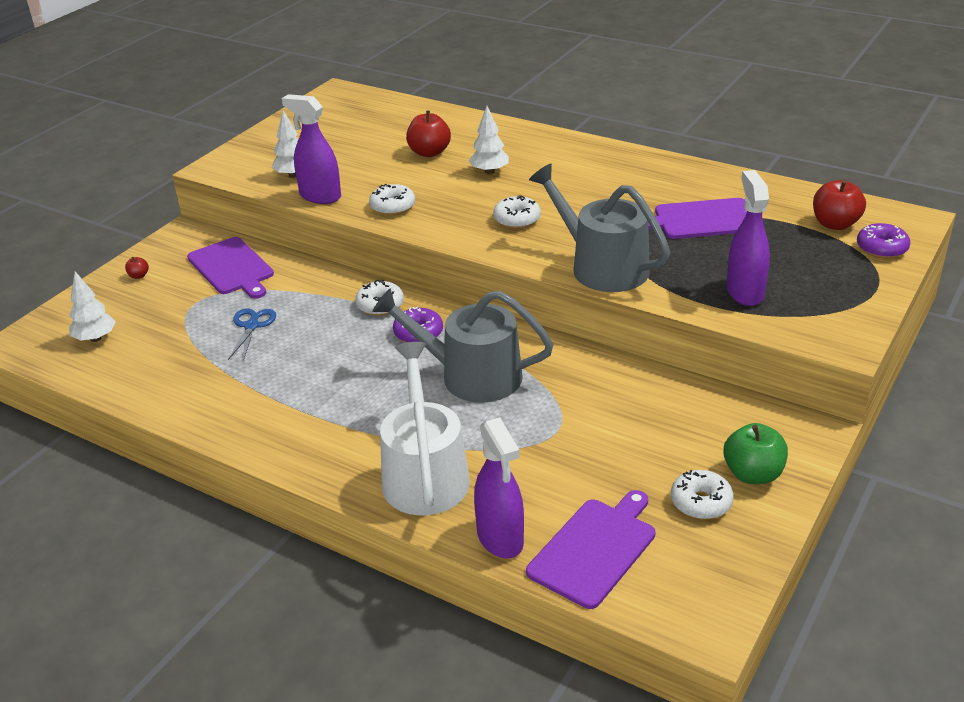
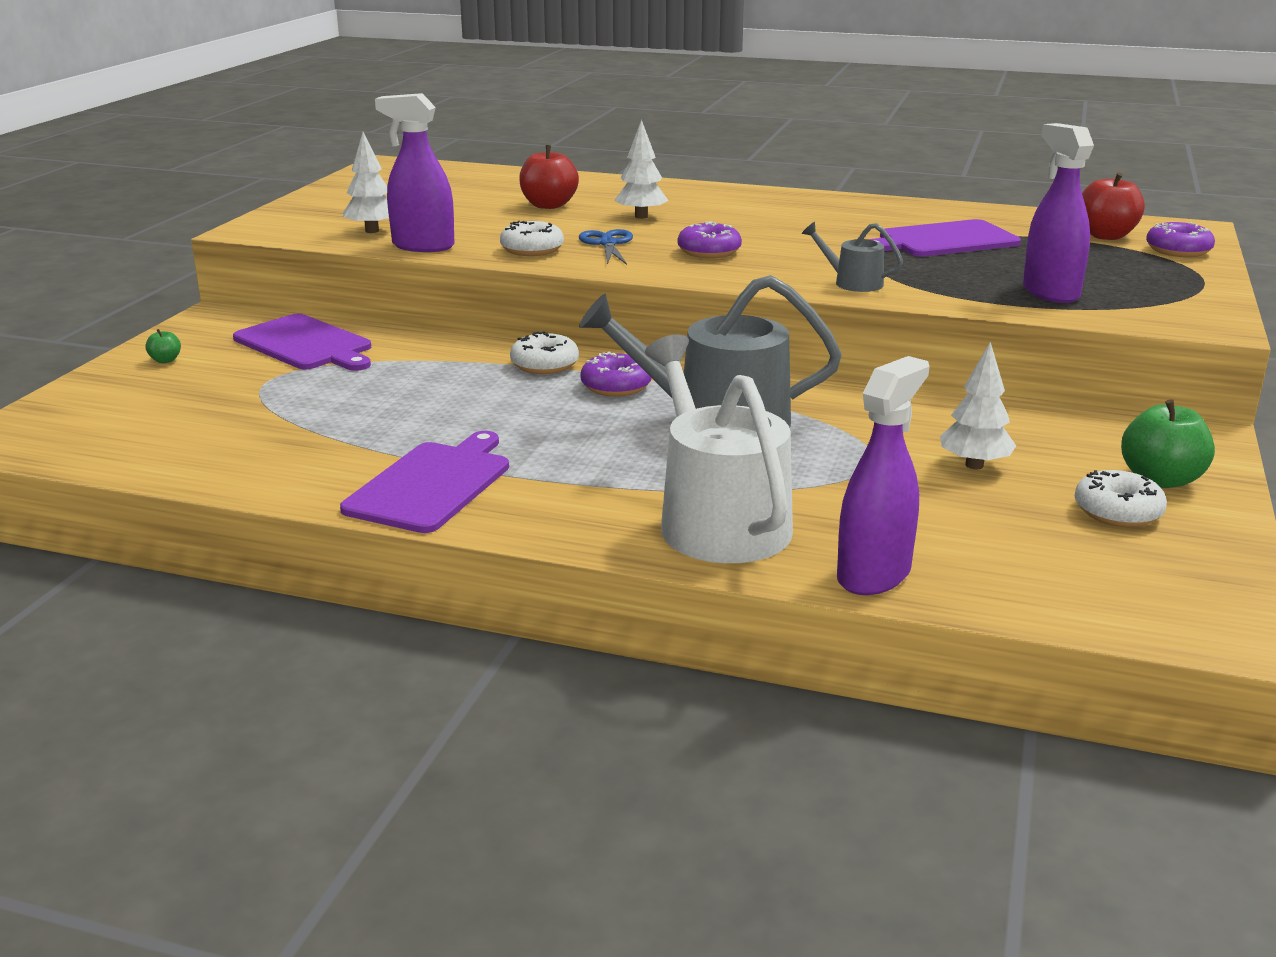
camera: 15 degrees left, 10 degrees down
white tree [69,271,116,342] -> white tree moved to [940,342,1016,469]
red apple [125,257,149,279] -> green apple [145,329,181,363]
blue scissors [228,308,276,361] -> blue scissors moved to [579,229,633,265]
purple spray bottle [474,417,524,559] -> purple spray bottle turned 105 degrees counterclockwise [837,356,929,595]
white donut [493,195,541,229] -> purple donut [678,222,742,258]
purple cutting board [526,490,656,609] -> purple cutting board moved to [340,431,509,533]
grey watering can [529,164,670,292] -> grey watering can [802,222,903,292], size x0.47

